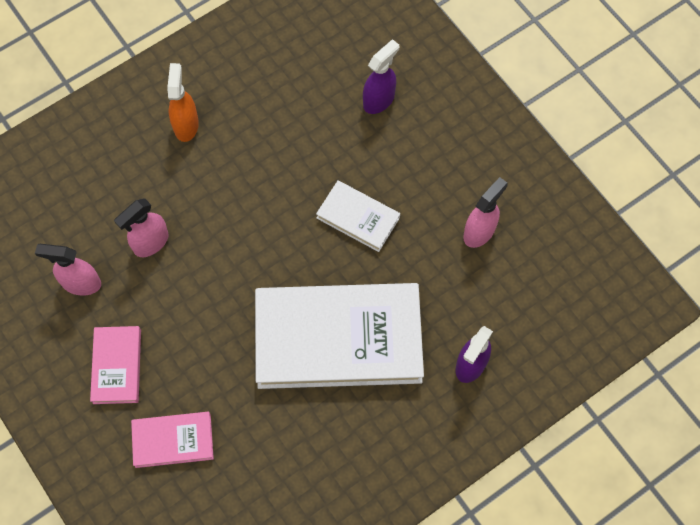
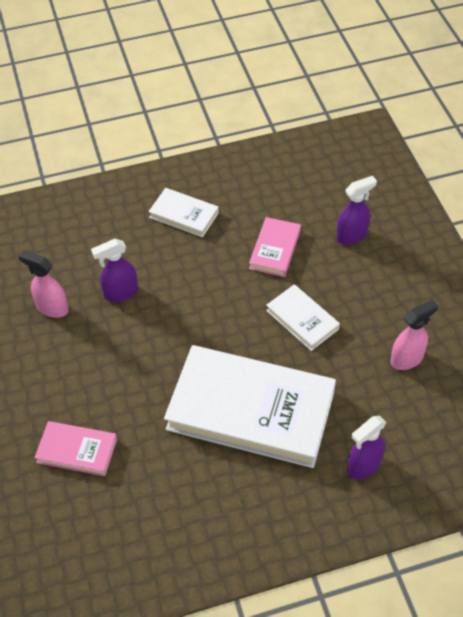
camera: 20 degrees right, 15 degrees down
pink book [90,326,141,404] -> pink book moved to [249,217,301,277]
pink spray bottle [114,198,169,257] -> purple spray bottle [91,239,138,302]
orange spray bottle [168,63,199,142] -> white book [148,188,219,237]

